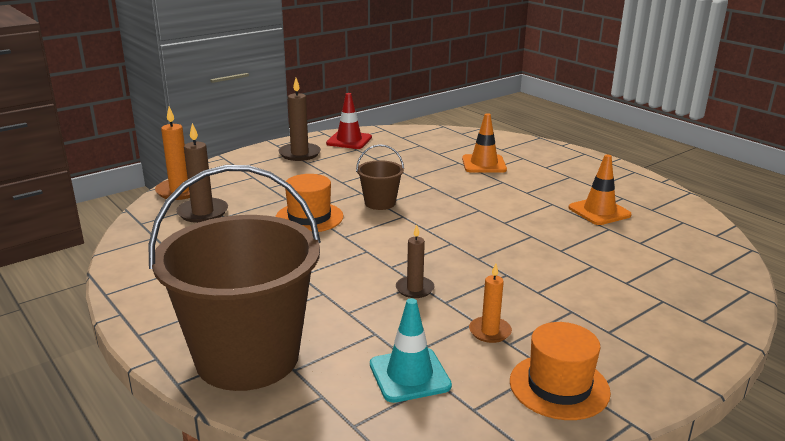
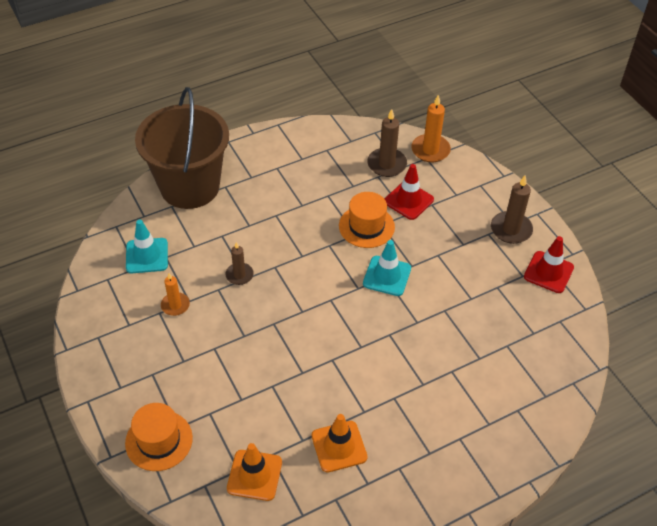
camera: 100 degrees right, 25 degrees up
brown bucket [356,144,404,210] -> turquoise traffic cone [363,240,411,296]
orange traffic cone [462,113,507,173] -> orange traffic cone moved to [227,443,282,501]
orange hat [510,322,611,420] -> orange hat moved to [125,403,193,471]
none -> red traffic cone [385,164,434,220]

